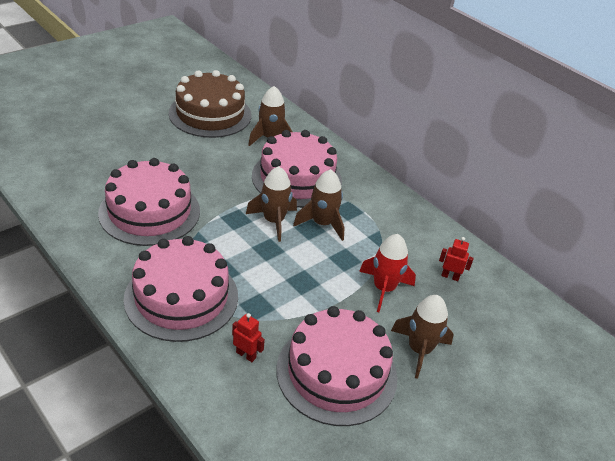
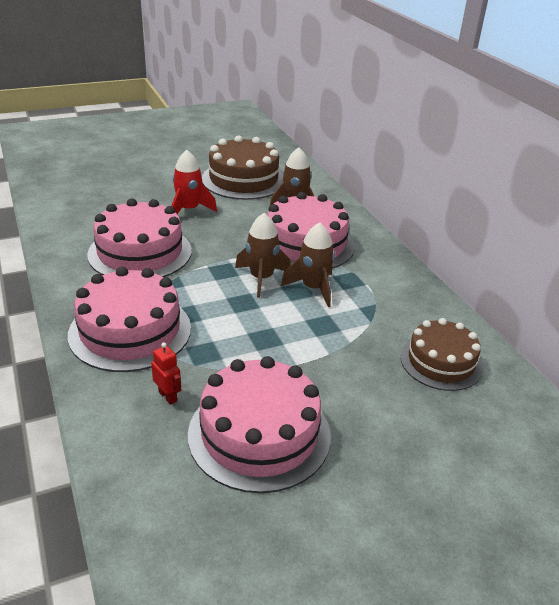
camera: 20 degrees right, 5 degrees down
red rocket [359,234,416,312] -> red rocket moved to [171,150,217,214]
brown rocket [391,295,454,379] -> none
red robot [439,237,474,281] -> brown cake [400,318,483,391]

